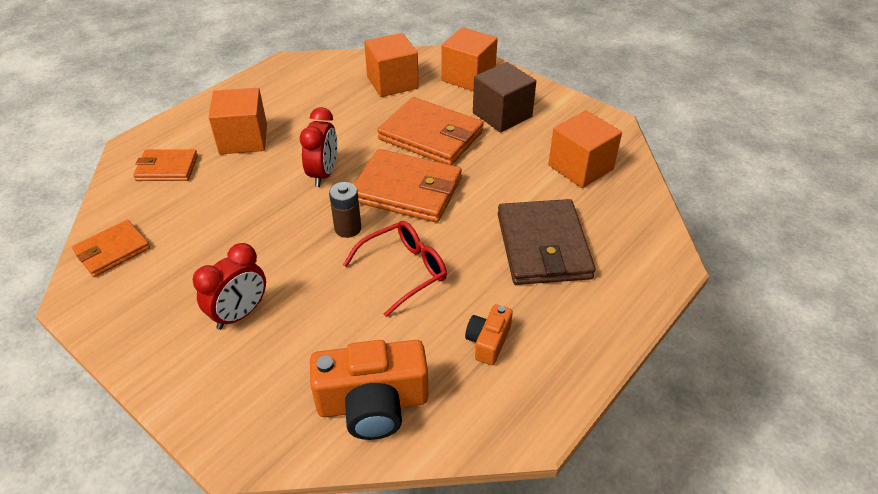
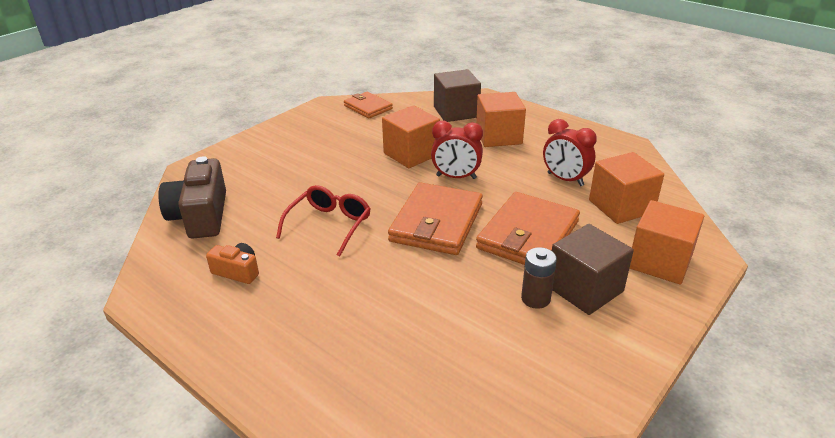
camera: 90 degrees right, 10 degrees down
orange wallet [133,149,198,181] -> brown cube [434,69,481,122]
red clock [193,243,266,330] -> red clock moved to [543,119,597,186]
orange camera [310,340,428,440] -> brown camera [158,156,226,238]
brown battery [329,182,361,238] -> brown battery moved to [521,247,557,309]
red glasses [343,221,447,317] -> red glasses turned 120 degrees counterclockwise [276,185,370,257]
brown wallet [498,199,595,285] -> none
orange cube [548,110,622,188] -> orange cube moved to [382,105,440,168]

